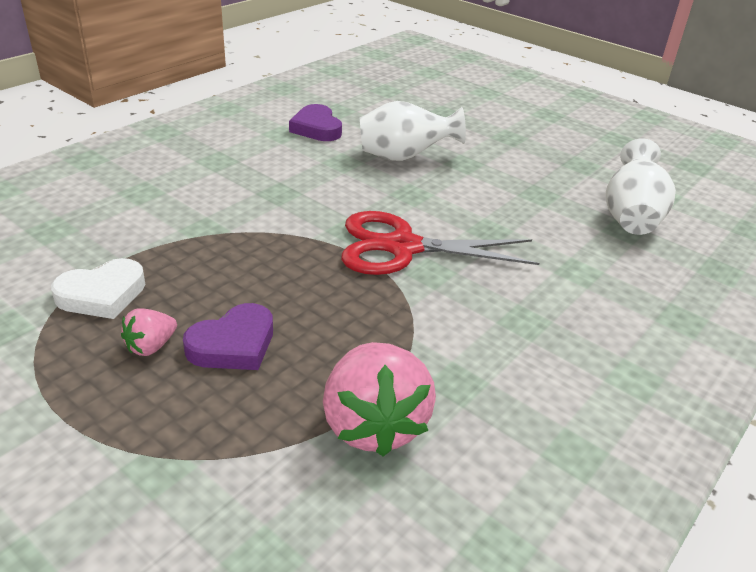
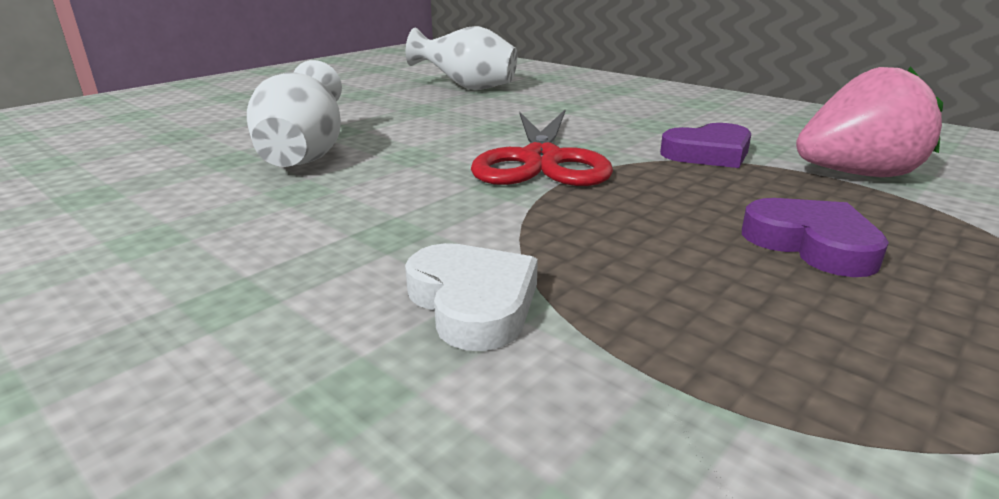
camera: 85 degrees left, 10 degrees down
white heart [51,258,145,319] -> white heart moved to [405,243,538,351]
pink strawberry [121,308,177,356] -> none
purple heart [289,104,342,141] -> purple heart moved to [660,123,751,168]

